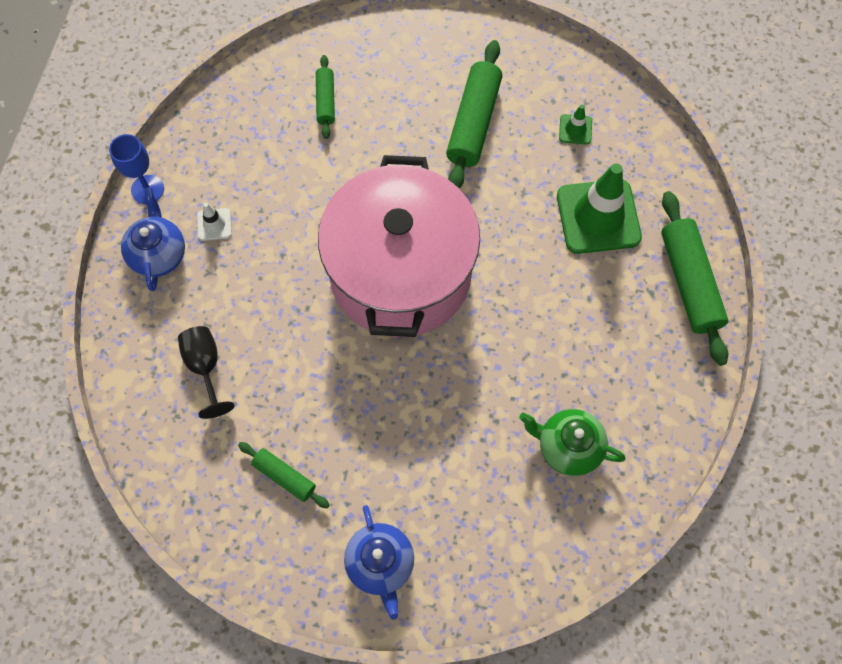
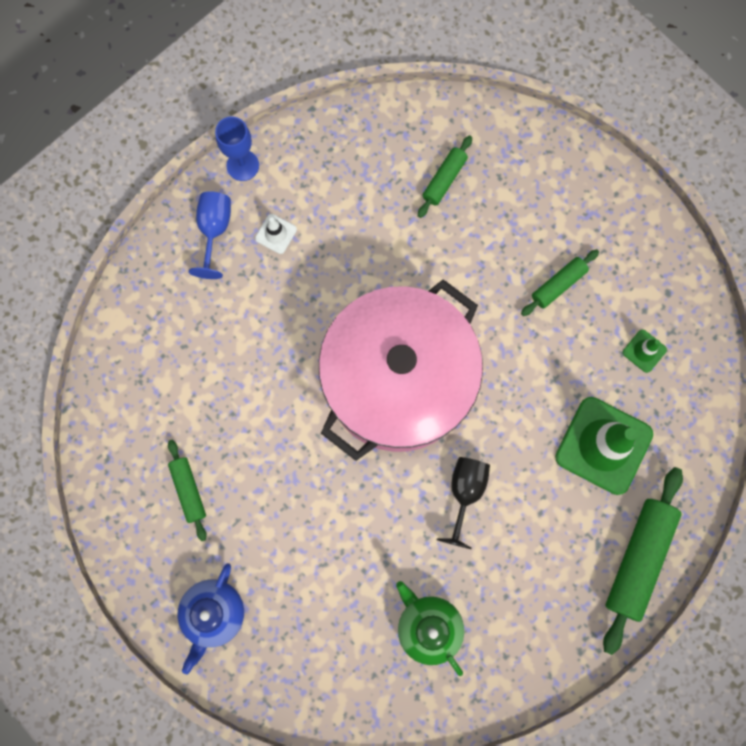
camera: 35 degrees right, 10 degrees up
blue teapot [121,187,185,291] -> blue goblet [189,191,231,279]
black goblet [178,326,235,419] -> black goblet moved to [437,457,490,549]
green rolling pin [446,40,502,188] -> green rolling pin [521,249,599,316], size x0.55

